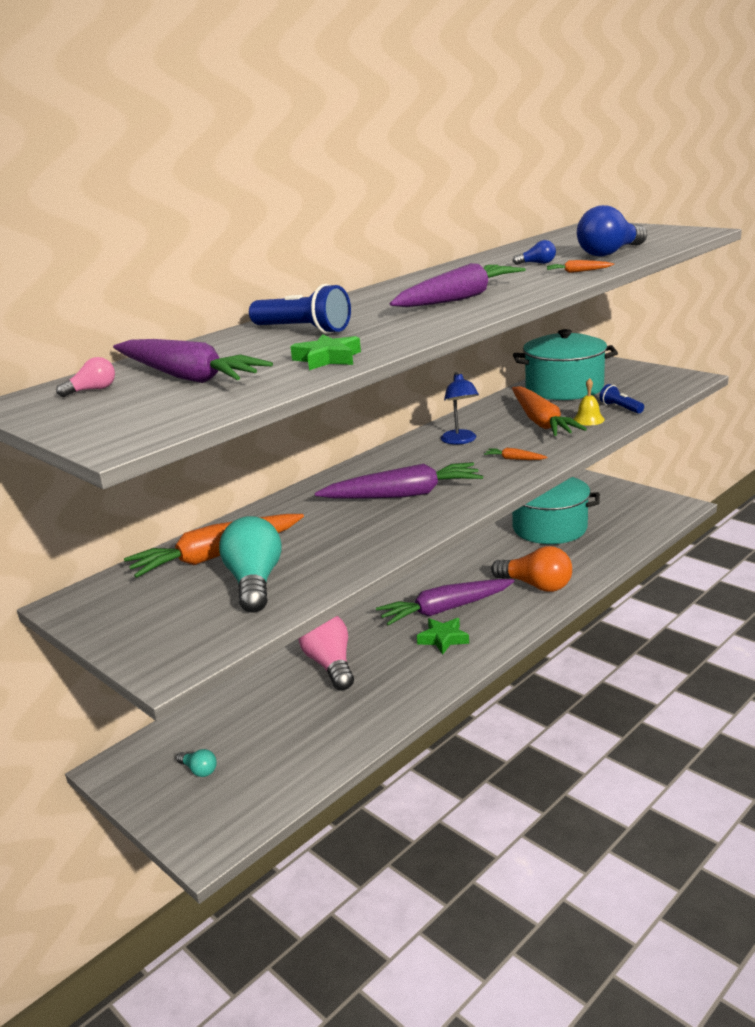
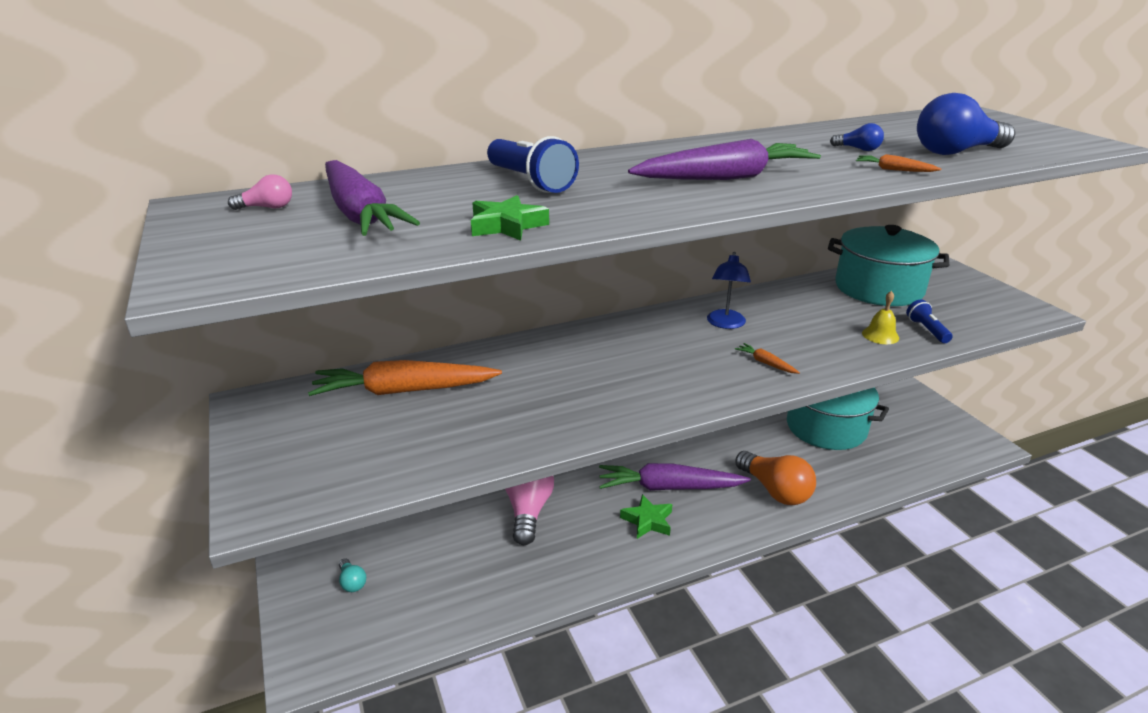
camera: 20 degrees right, 5 degrees up
turquoise light bulb [219,516,282,612] -> none
purple carrot [315,462,483,498] -> none
orange carrot [512,386,587,436] -> none

